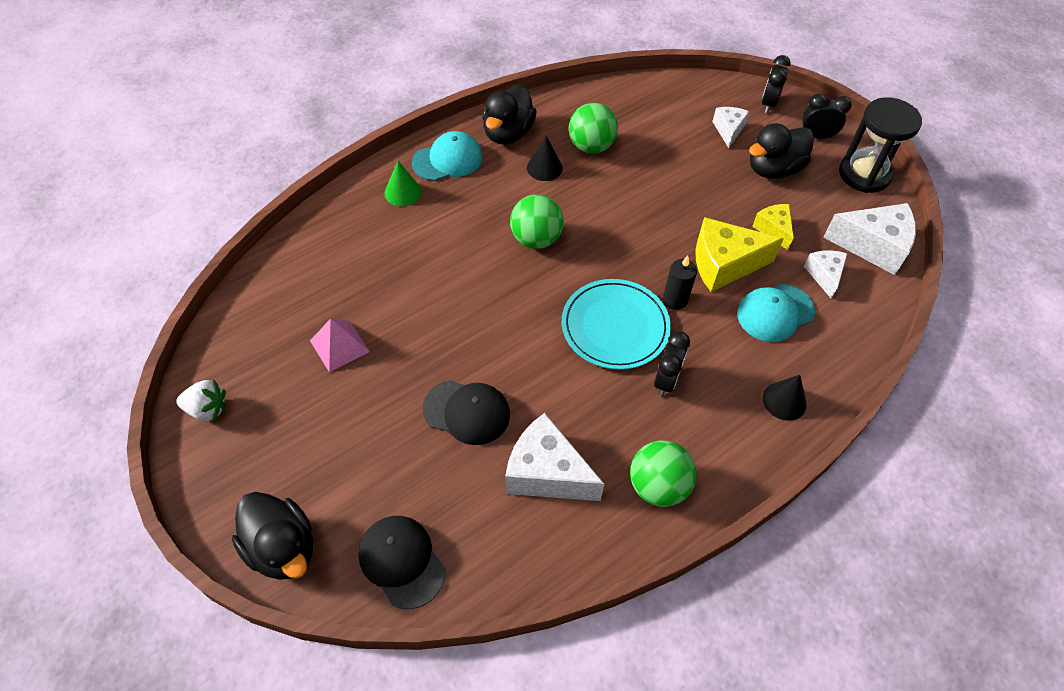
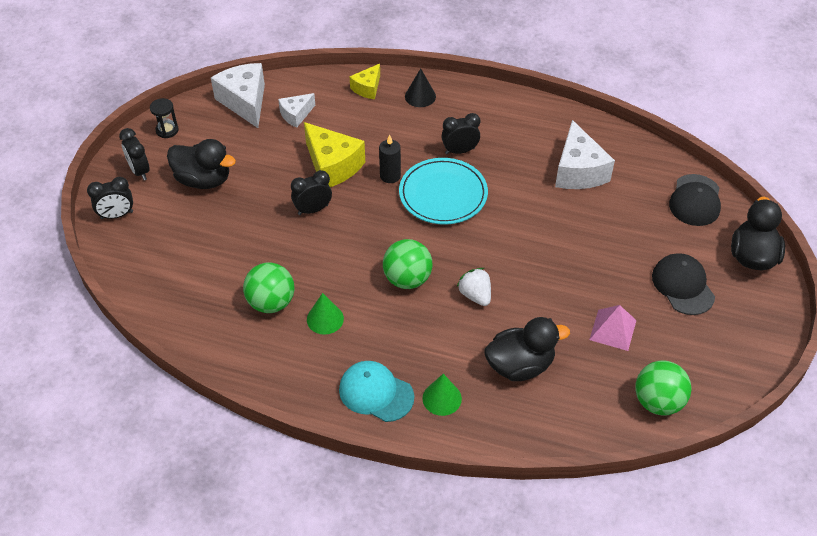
camera: 125 degrees left, 5 degrees down
white strawberry [176,380,226,422] -> white strawberry moved to [457,268,491,306]
black cap [423,380,510,445] -> black cap moved to [652,253,715,315]
black duck [482,84,537,145] -> black duck moved to [484,317,570,381]
black cone [527,136,563,181] -> green cone [307,293,344,335]
green ball [630,440,697,507] -> green ball moved to [635,360,692,415]
white cheese [712,107,750,148] -> none
turquoise cap [737,284,815,342] -> none
yellow cheese [752,204,794,250] -> yellow cheese moved to [349,64,380,99]
black hourglass [839,97,922,193] -> black hourglass [150,98,179,138], size x0.49
none -> black clock [291,170,332,215]

